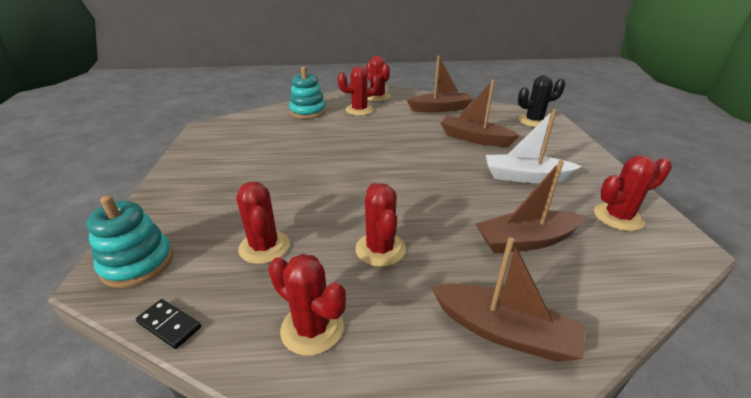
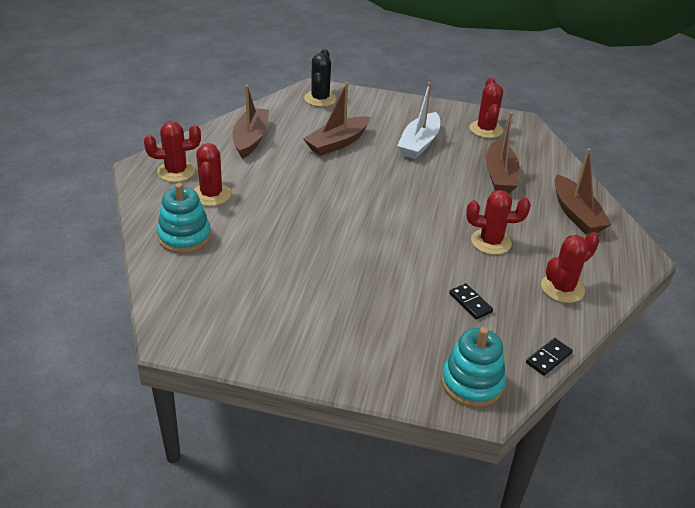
camera: 75 degrees left, 5 degrees up
red cactus [236,182,290,264] -> black domino [449,283,493,320]
brown boat [431,237,585,362] -> brown boat turned 120 degrees clockwise [555,148,612,234]

